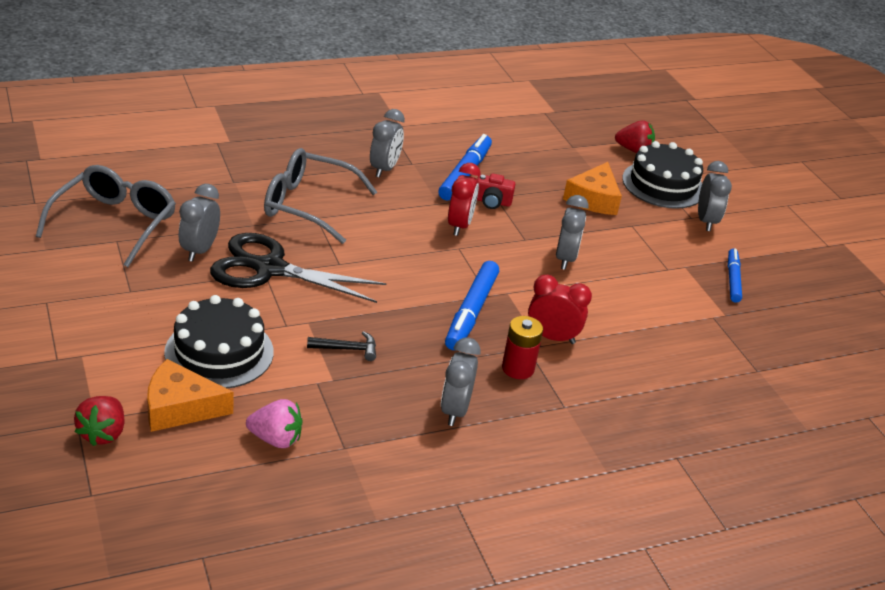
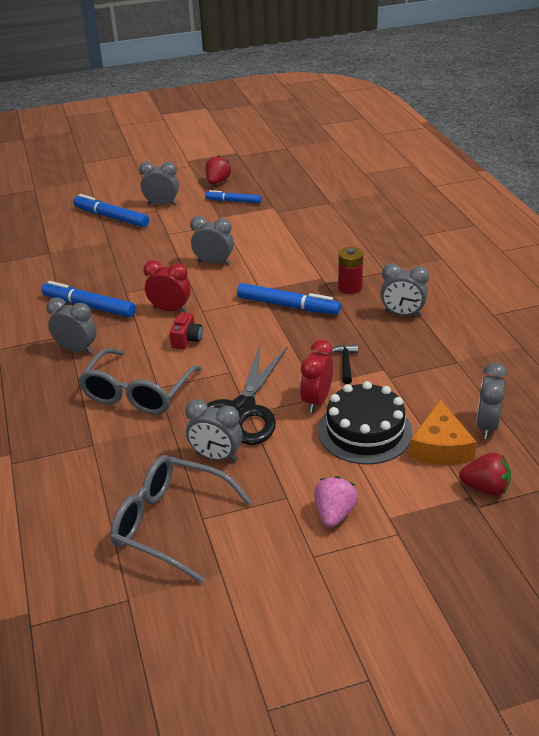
camera: 80 degrees left, 0 degrees up
pink strawberry [246,399,303,448] -> pink strawberry moved to [314,476,358,528]
red camera [477,173,515,209] -> red camera moved to [169,312,203,350]
red clock [528,275,592,344] -> red clock moved to [300,340,333,413]
orange cheese [563,162,622,215] -> none
red strawberry [615,120,655,153] -> red strawberry moved to [205,156,231,185]
black cake [622,141,703,209] -> blue marker [73,194,149,227]
none -> grey clock [476,362,507,439]

